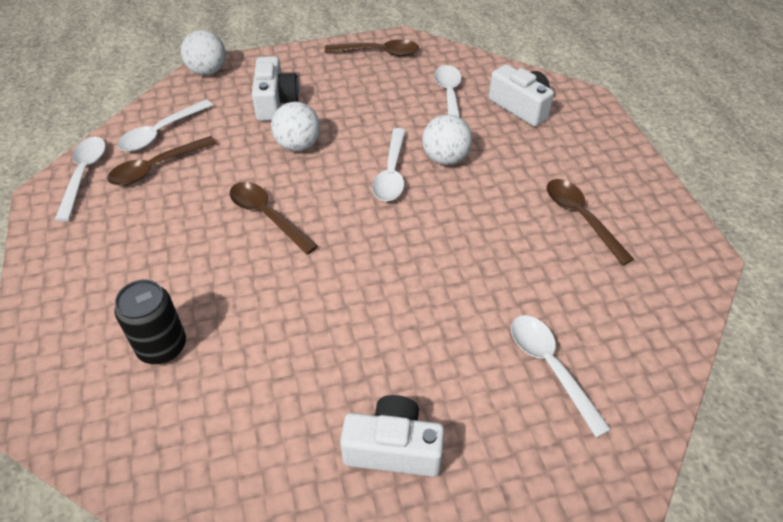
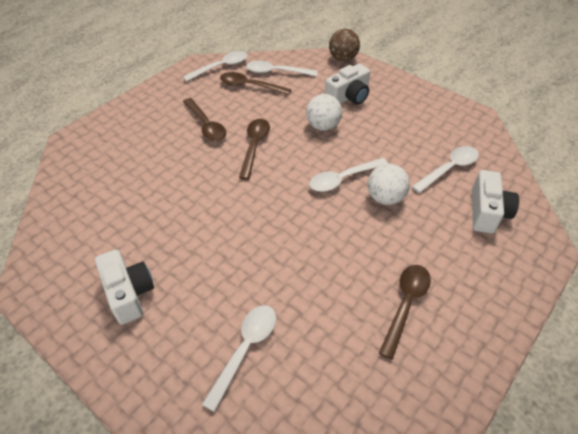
camera: 55 degrees right, 0 degrees up
black can [114,280,186,364] -> none
white ball [181,30,226,76] -> brown ball [329,29,360,61]
brown spoon [325,39,419,56] -> brown spoon moved to [183,98,226,141]

